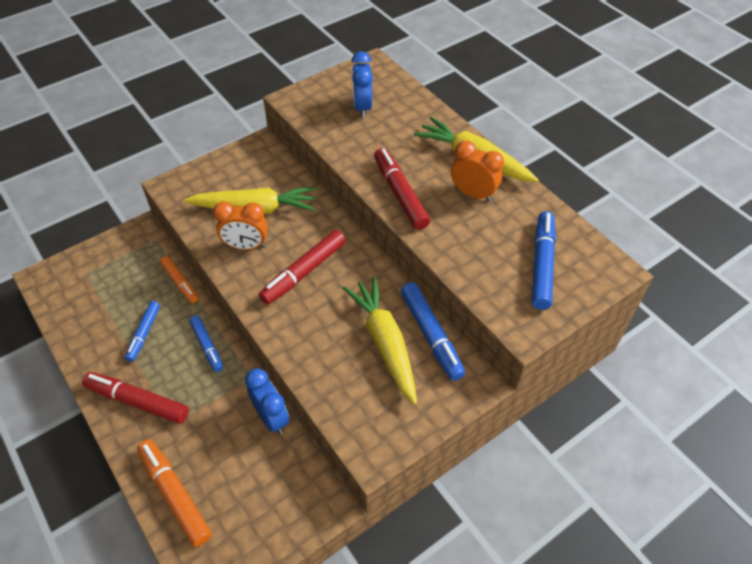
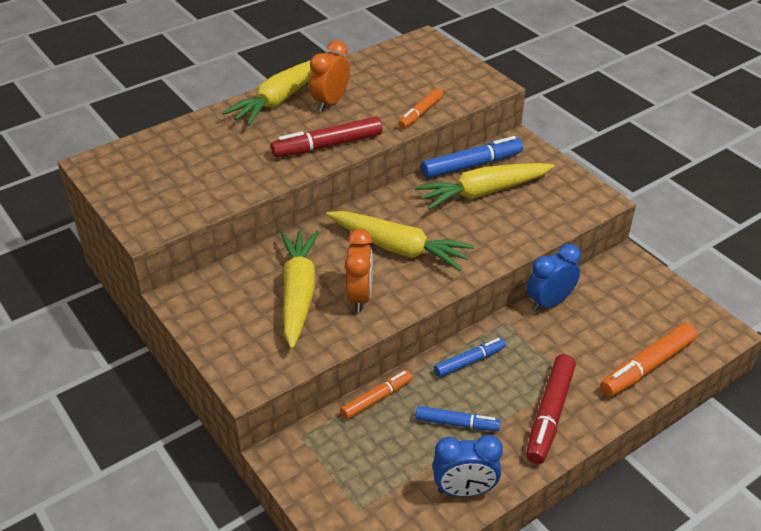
camera: 90 degrees left, 10 degrees down
red marker [259,230,346,305] -> yellow carrot [326,211,475,271]
blue clock [352,51,373,118] -> blue clock moved to [433,435,503,497]
blue marker [532,211,556,310] -> none
none -> orange marker [398,88,443,129]

